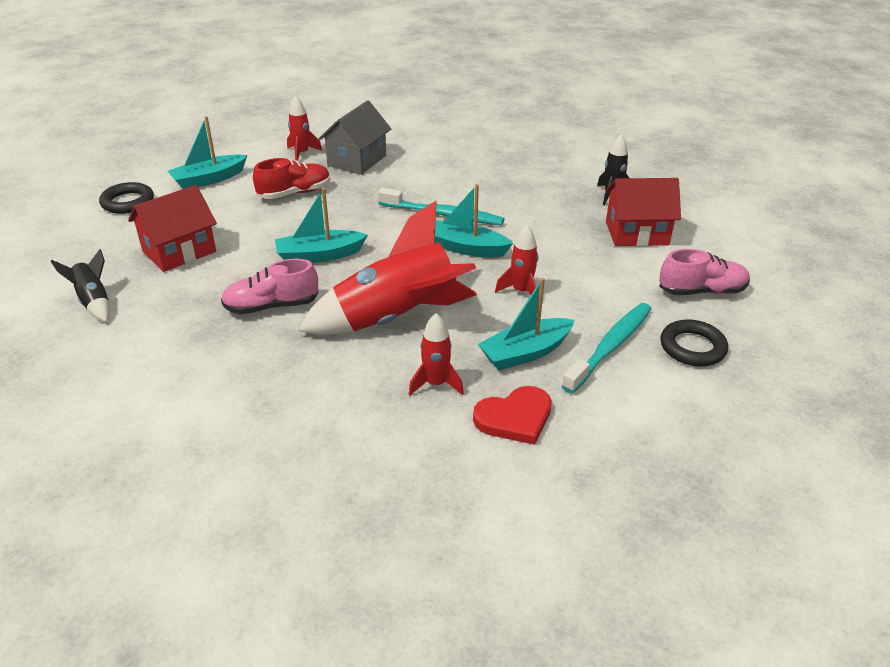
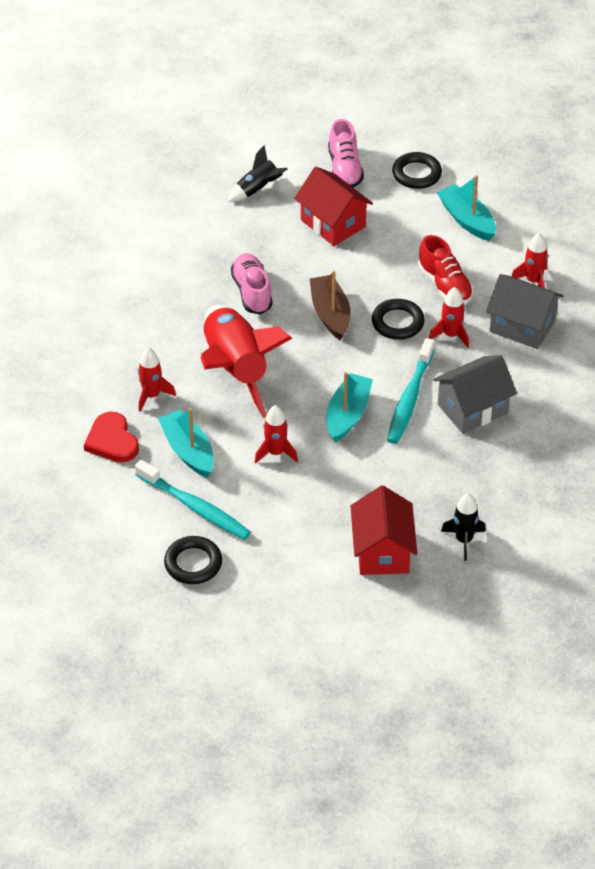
camera: 90 degrees right, 10 degrees up
turquoise boat [275,188,368,263] -> brown boat [310,271,351,341]
pink shoe [659,249,750,295] -> pink shoe moved to [328,119,364,188]
none -> black ring [372,299,425,340]
none -> red rocket [429,287,469,348]
none -> grey house [433,355,517,434]

